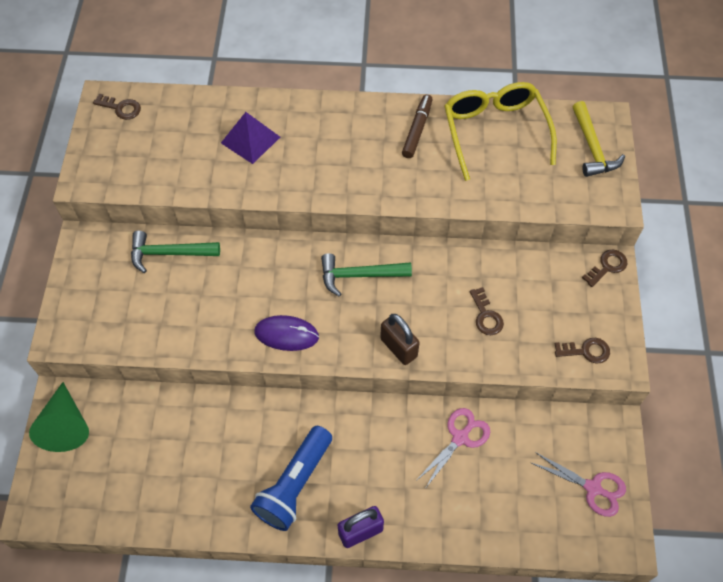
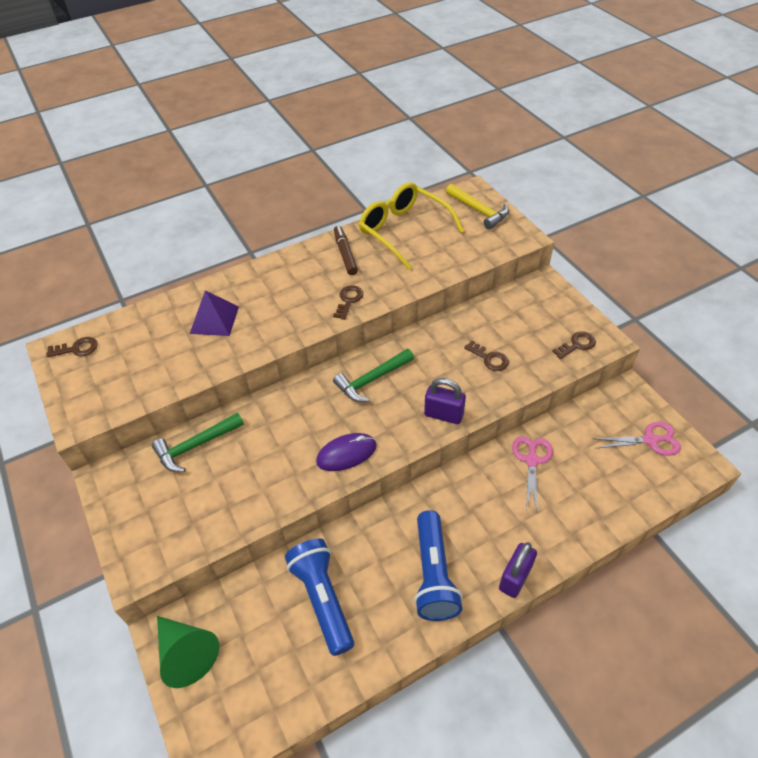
camera: 30 degrees left, 10 degrees down
brown padlock [380,314,420,365] -> purple padlock [424,378,466,424]
brown key [582,250,627,287] -> brown key moved to [333,285,364,320]
none -> blue flashlight [285,539,354,656]

